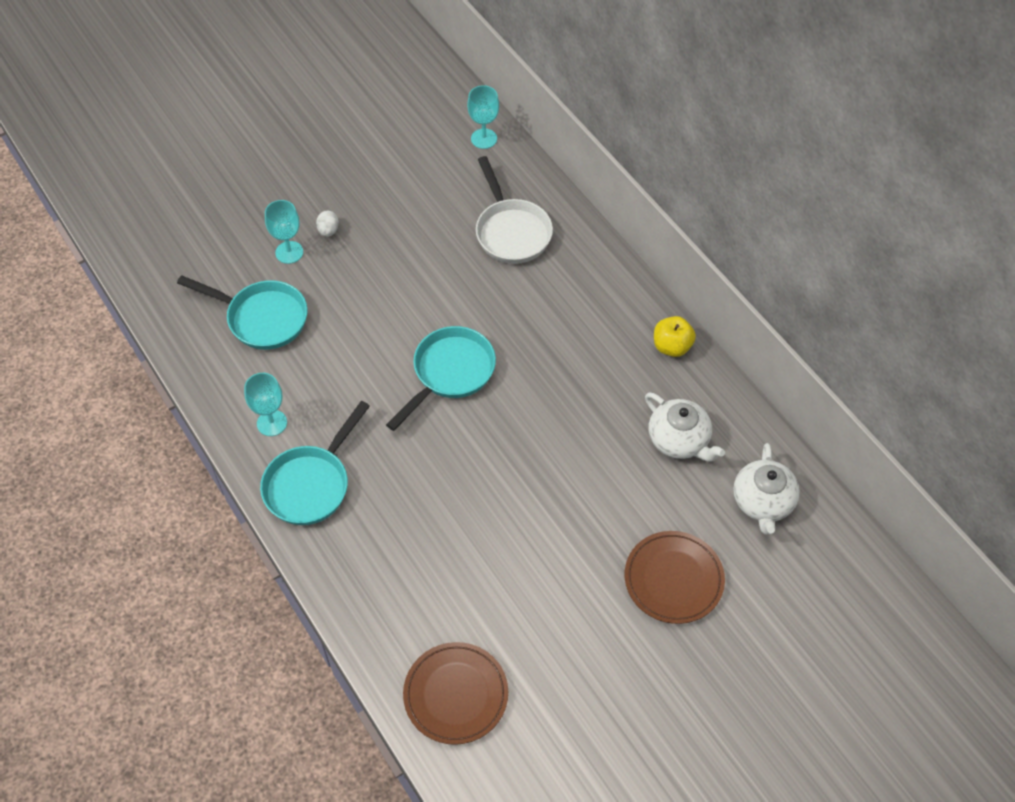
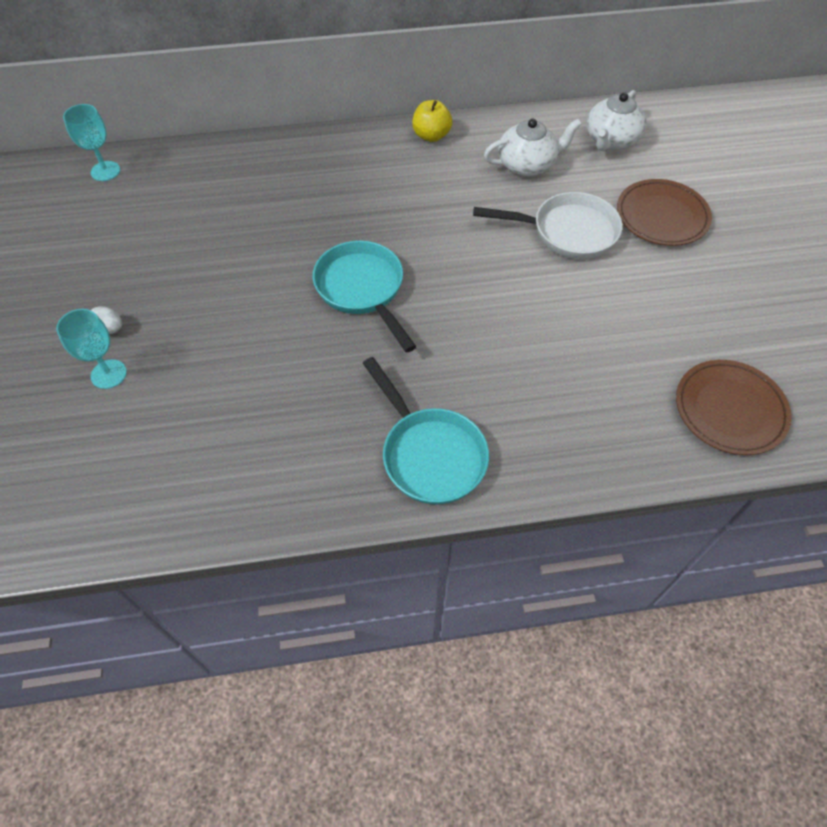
camera: 65 degrees left, 0 degrees up
turquoise pan [177,275,308,350] -> none
turquoise goblet [244,373,287,436] -> none
white pan [476,156,553,264] -> white pan moved to [473,192,623,259]
white teapot [733,443,800,535] -> white teapot turned 90 degrees clockwise [587,90,647,151]

